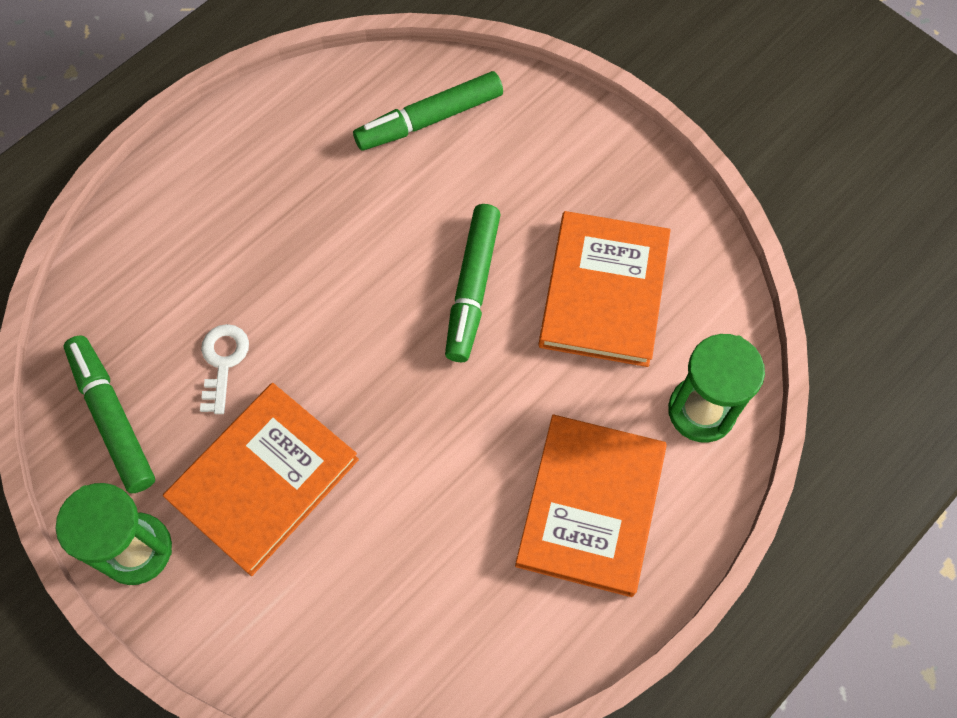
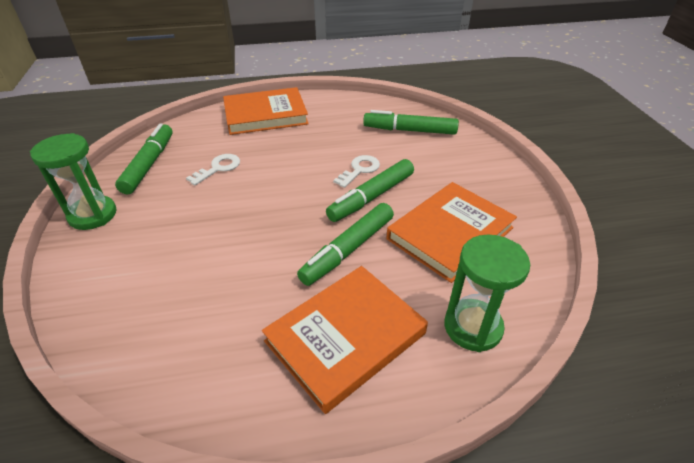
camera: 35 degrees right, 25 degrees down
orange book [163,383,359,576] -> orange book moved to [223,87,309,135]
none -> green marker [297,203,394,286]
none -> white key [333,155,380,188]

